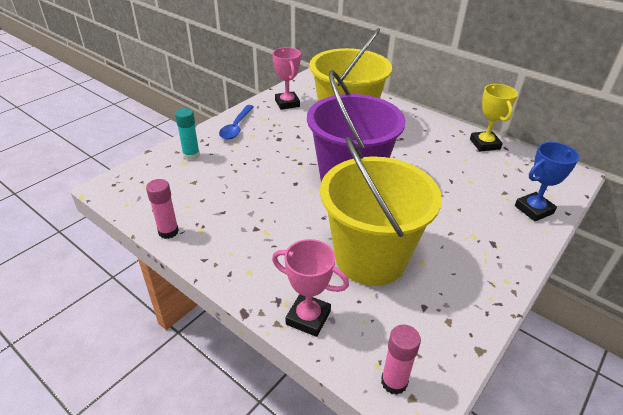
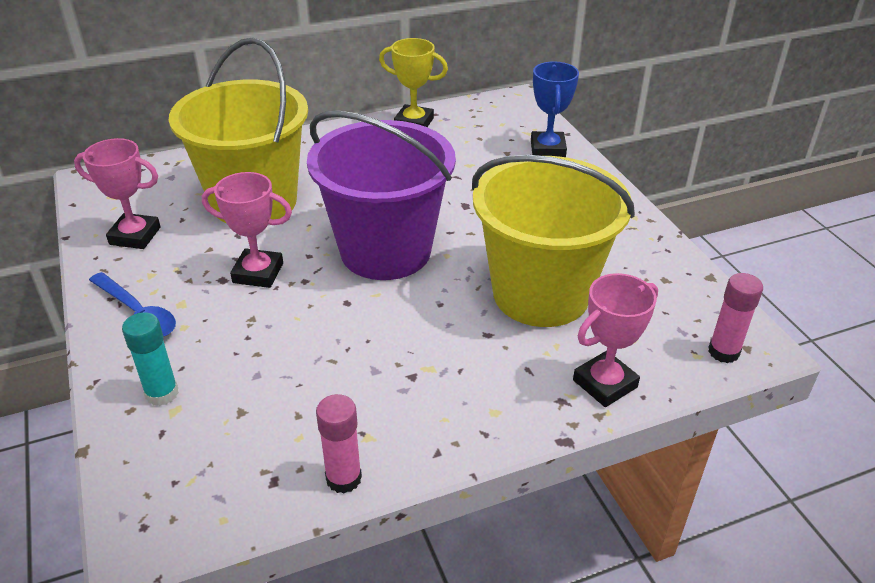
camera: 60 degrees left, 0 degrees up
none -> pink trophy [202,172,292,288]

